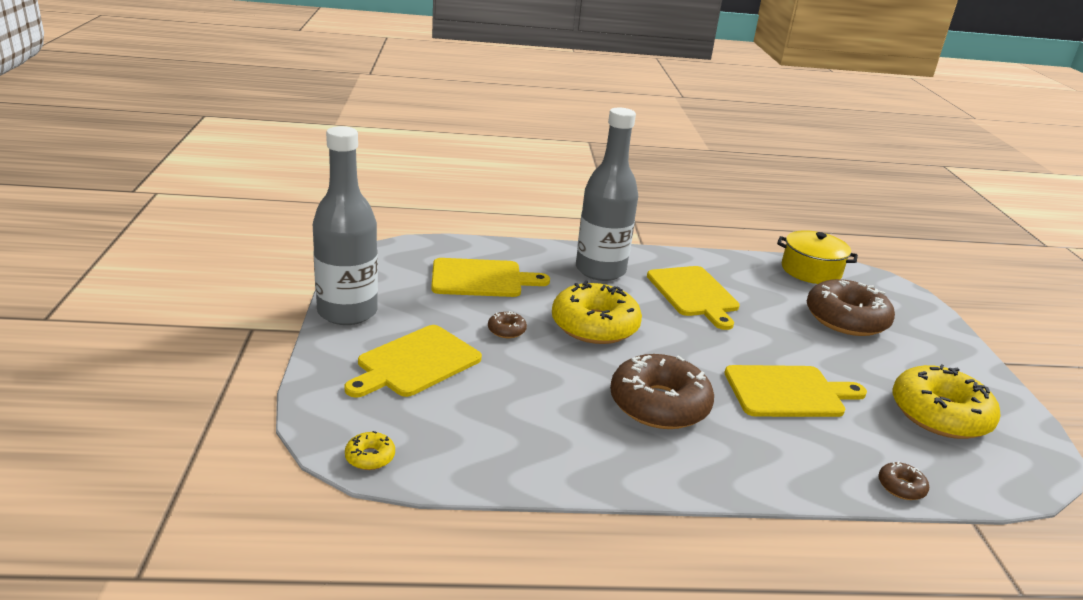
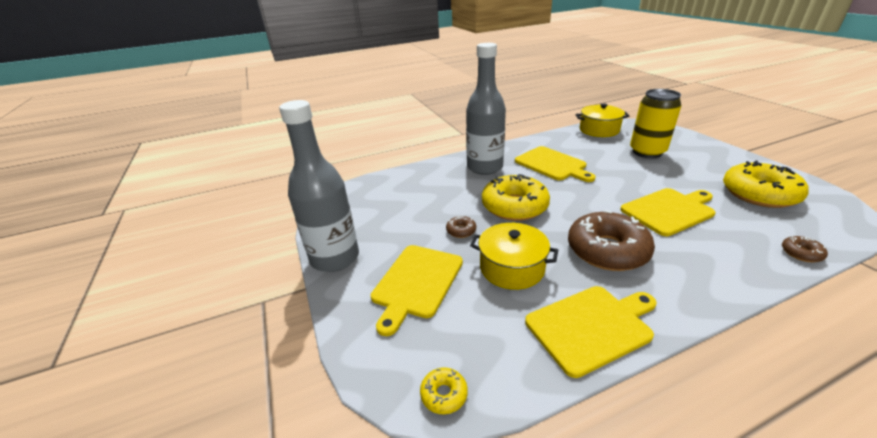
camera: 15 degrees left, 5 degrees up
yellow cutting board [431,258,550,297] -> yellow cutting board moved to [525,286,657,378]
brown donut [807,279,895,336] -> yellow can [630,89,681,158]
none -> yellow pot [470,223,558,290]

